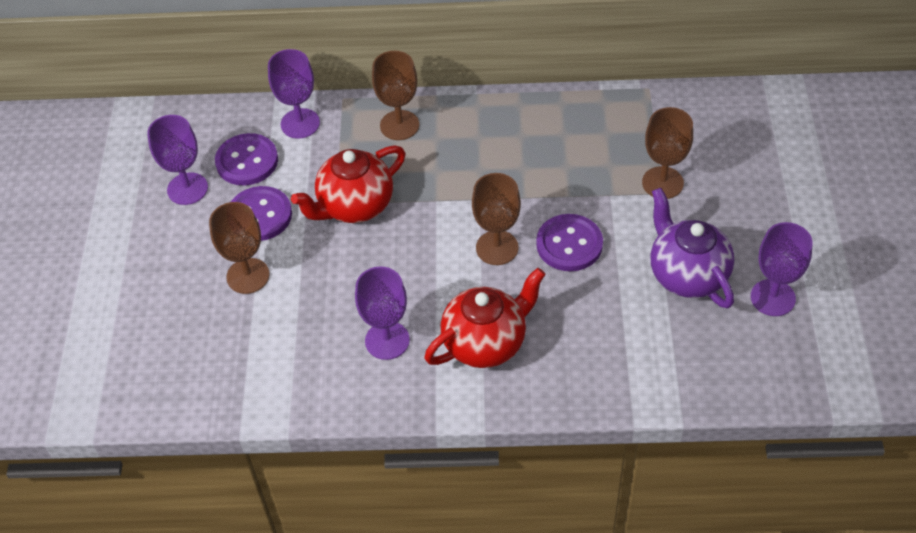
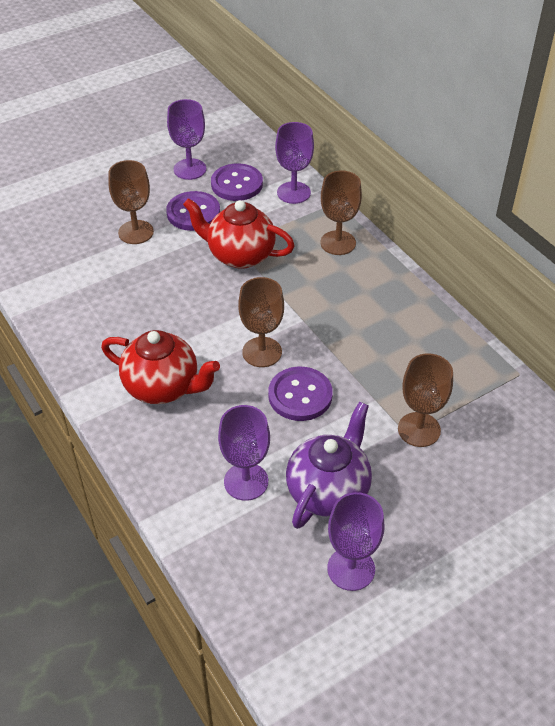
camera: 55 degrees right, 5 degrees down
purple goblet [355,266,410,360] -> purple goblet moved to [218,405,270,501]

